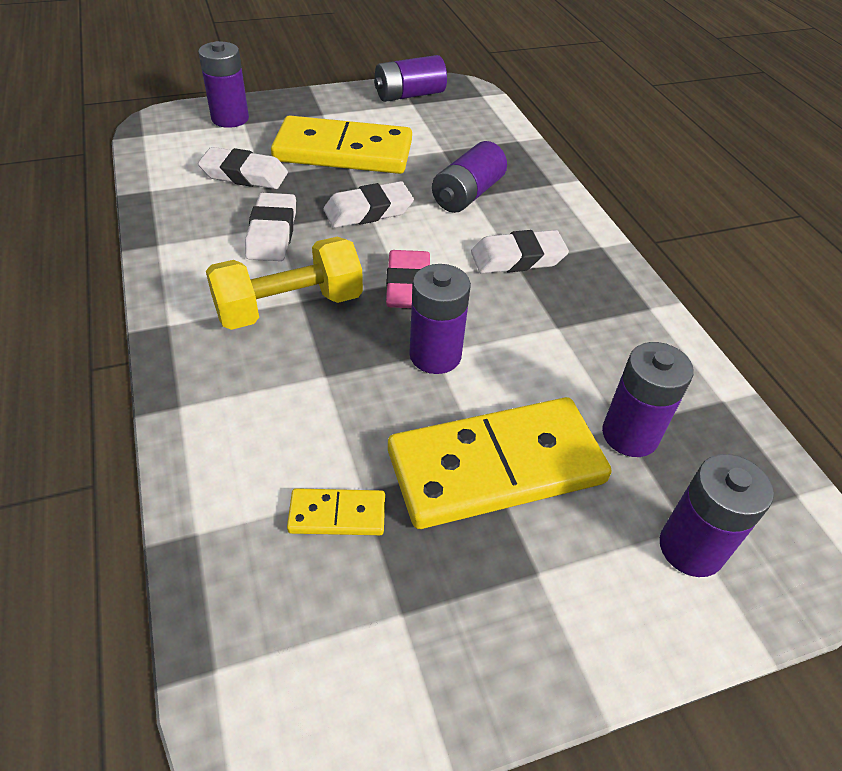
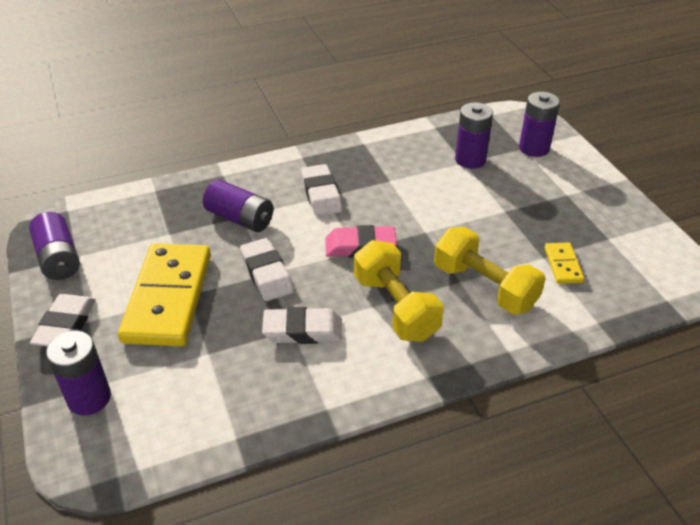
camera: 90 degrees left, 5 degrees down
white eraser [198,147,288,189] -> white eraser moved to [30,294,96,347]
yellow domino [388,397,611,529] -> none
purple battery [409,264,471,374] -> none
none -> yellow dumbbell [434,227,546,315]

